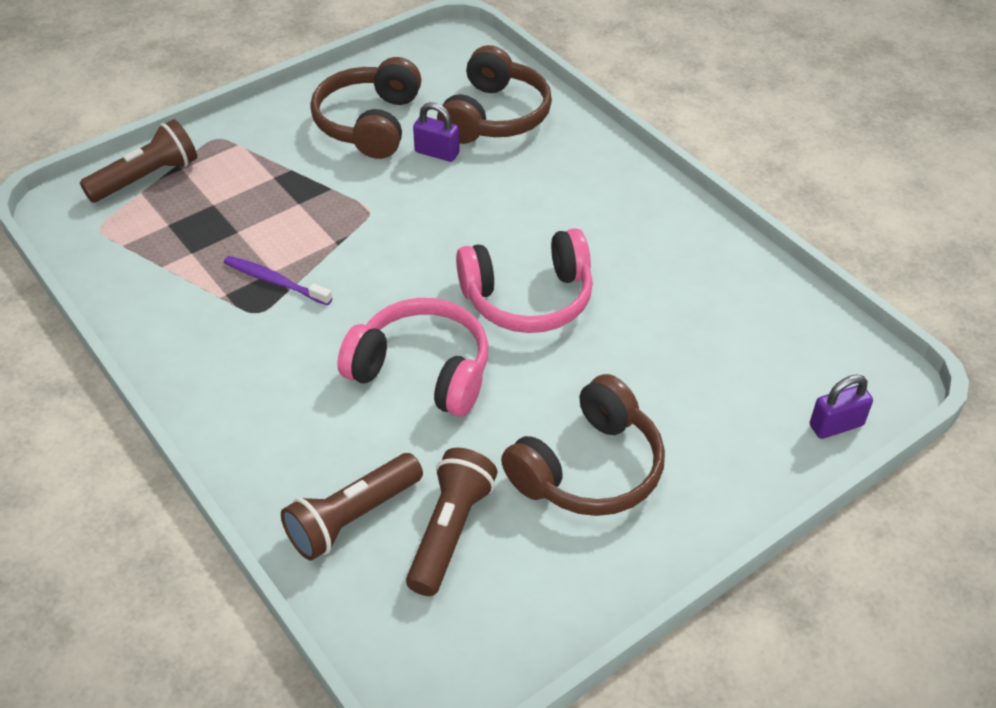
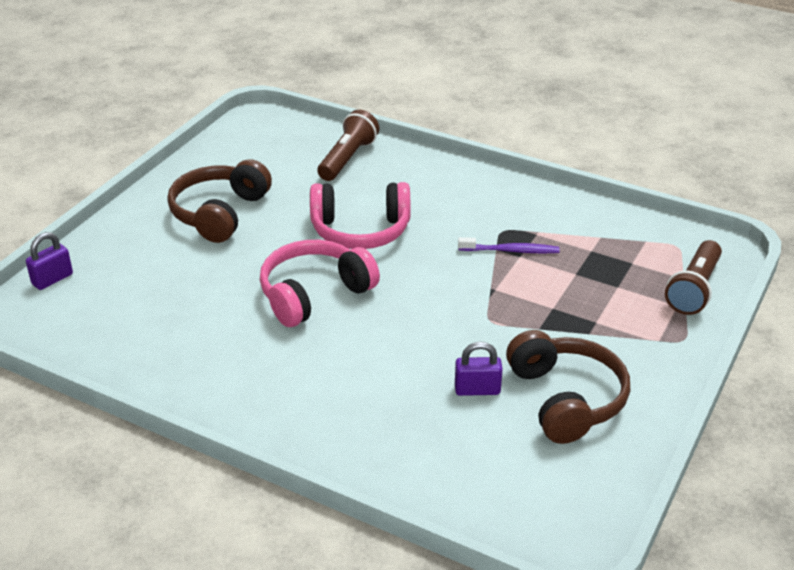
camera: 155 degrees right, 10 degrees down
brown flashlight [406,448,497,596] -> none
brown headphones [437,45,552,144] -> none

